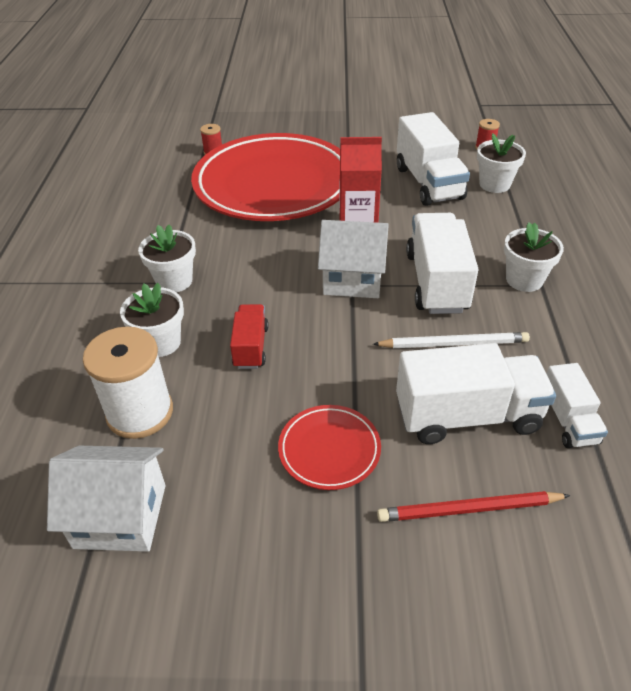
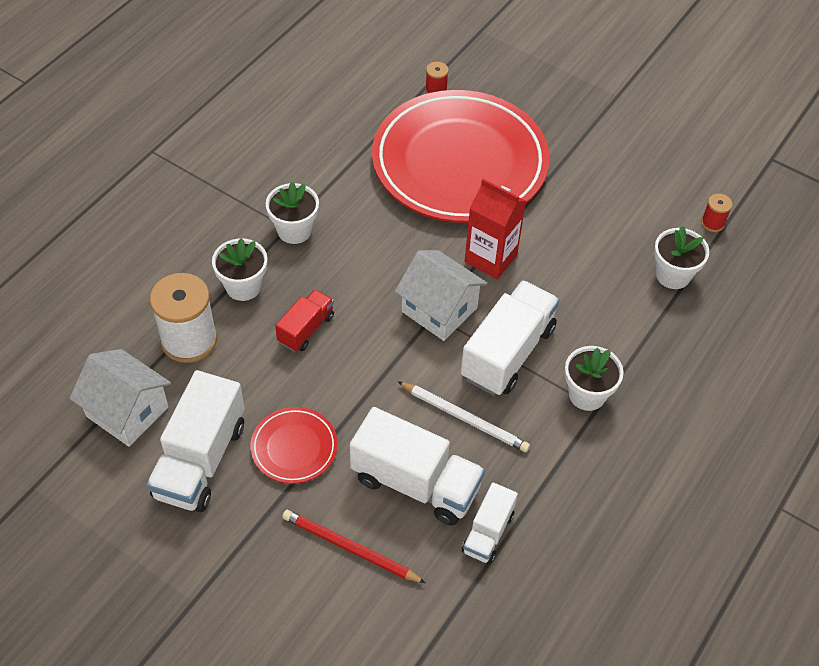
camera: 30 degrees right, 10 degrees up
white truck [397,112,470,206] -> white truck moved to [146,370,245,512]

